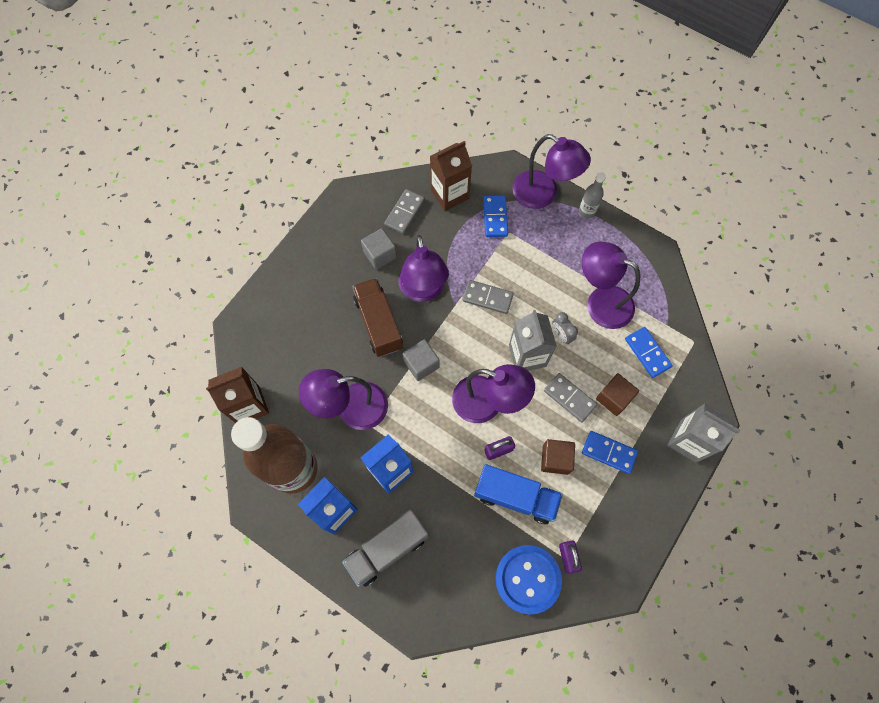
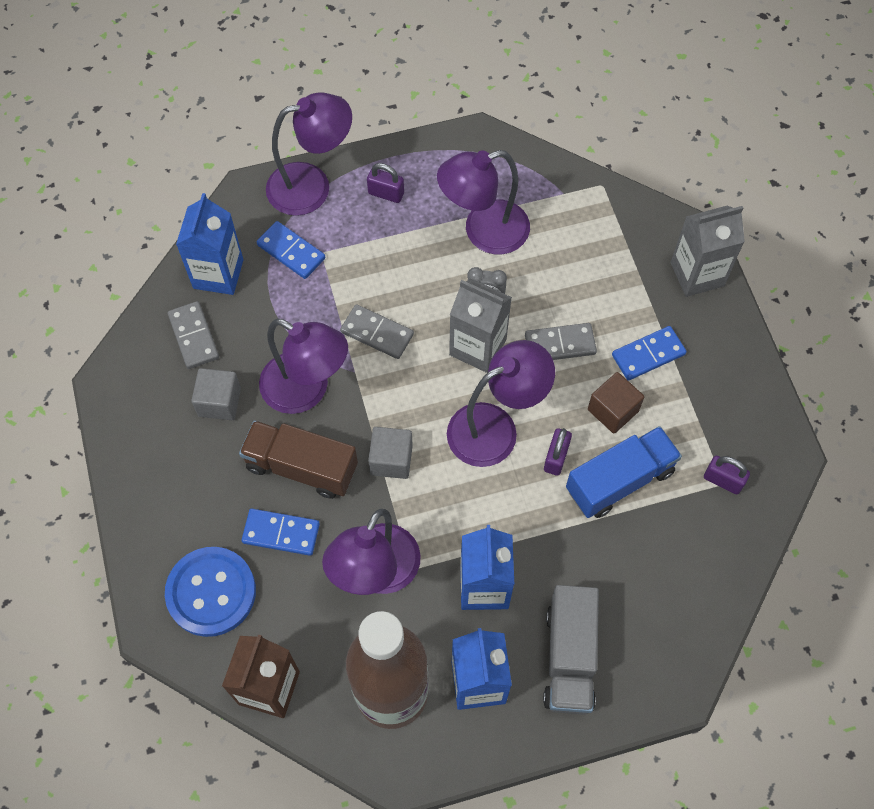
camera: 50 degrees left, 5 degrees down
brown carton [430,141,472,211] -> blue carton [176,193,244,295]
grey domino [462,280,514,314] -> grey domino turned 60 degrees clockwise [340,304,414,359]
blue button [495,545,562,615] -> blue button moved to [165,547,256,637]
grey bottle [579,172,606,218] -> none
brown cube [596,373,639,416] -> none
blue domino [625,327,673,378] -> blue domino moved to [242,509,320,556]
none -> purple padlock [367,163,404,203]

